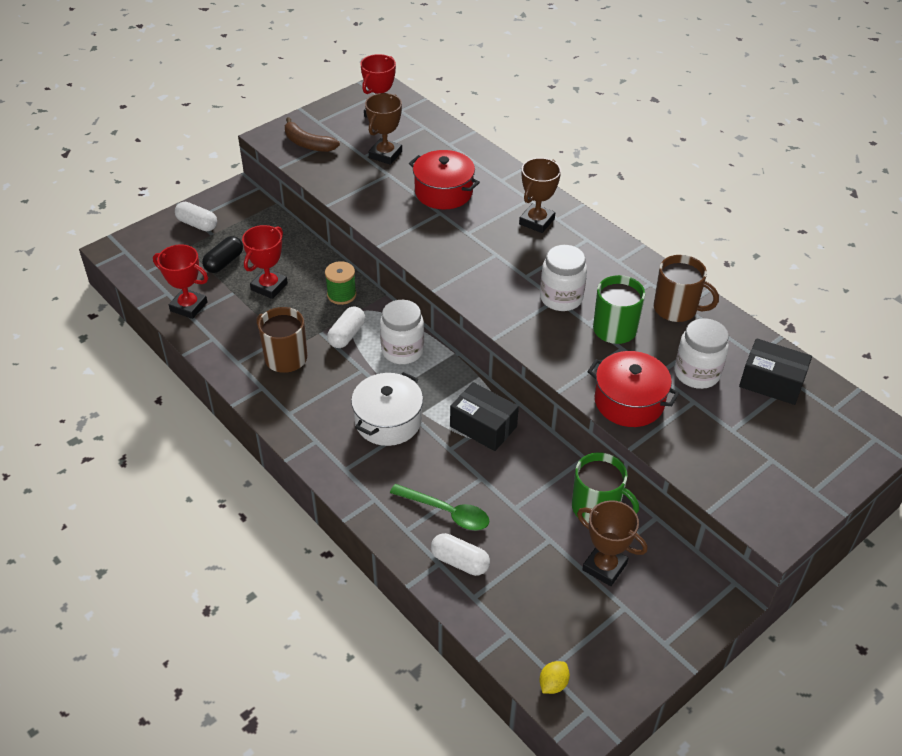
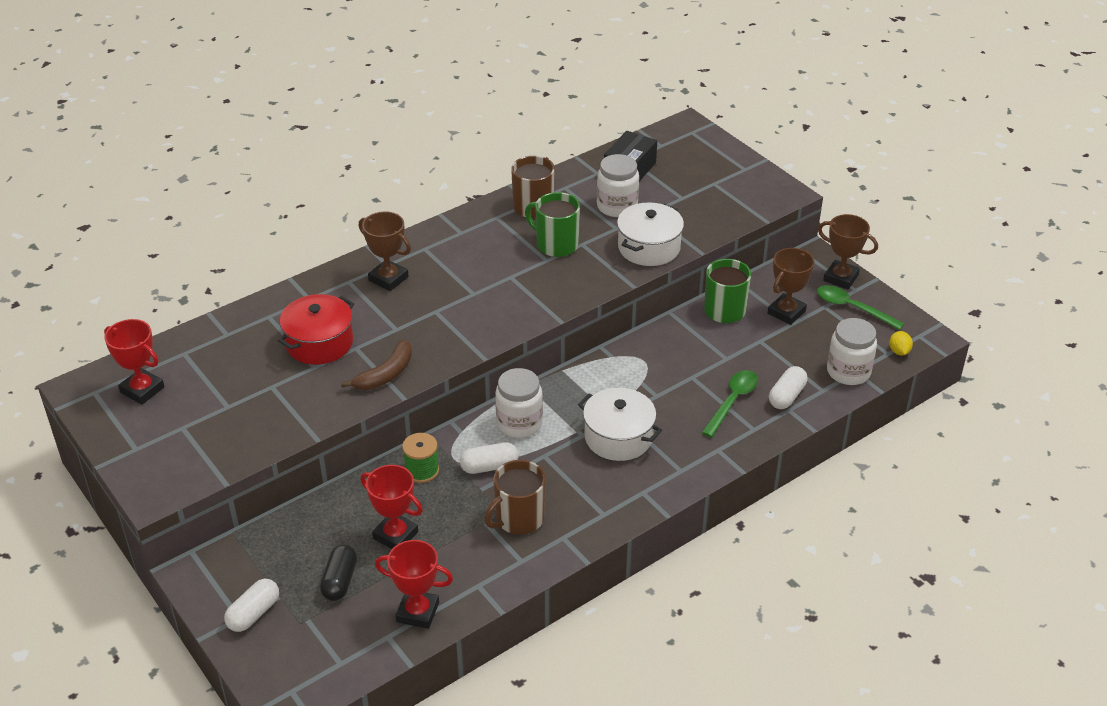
camera: 85 degrees left, 5 degrees down
red trophy [153,244,208,319] -> red trophy turned 75 degrees clockwise [375,540,453,629]
black capsule [202,236,243,273] -> black capsule turned 60 degrees clockwise [320,544,357,601]
brown banana [285,117,340,152] -> brown banana moved to [341,339,412,390]
white capsule [327,306,365,348] -> white capsule turned 45 degrees counterclockwise [460,442,519,474]
brown trophy [365,93,402,165] -> brown trophy moved to [818,214,878,289]
black box [450,382,519,451] -> none
yellow lemon [539,661,570,694] -> yellow lemon turned 45 degrees clockwise [889,331,913,355]
white jar [540,245,587,311] -> white jar moved to [827,318,877,385]
red pot [587,351,679,427] -> white pot [617,202,684,266]
none -> green spoon [817,285,904,330]

